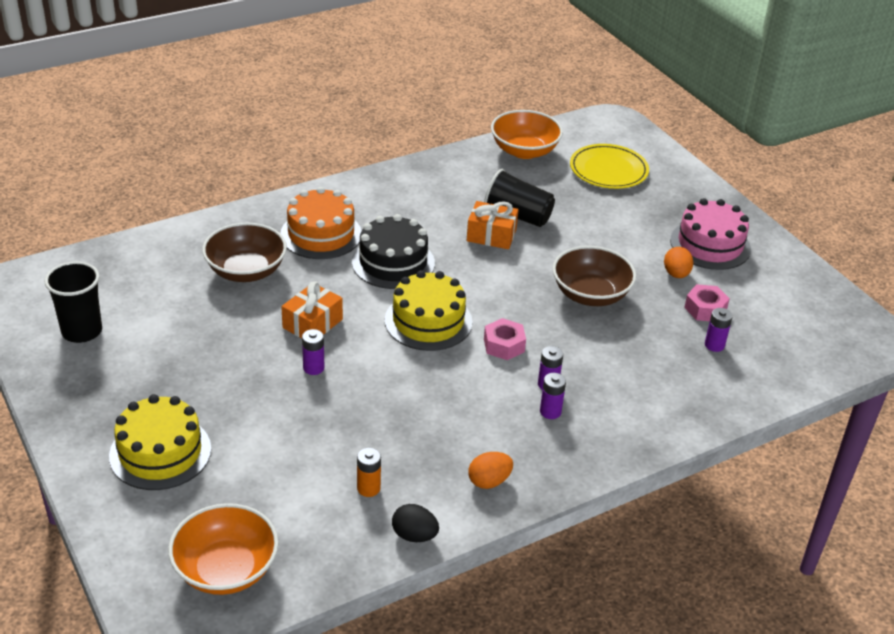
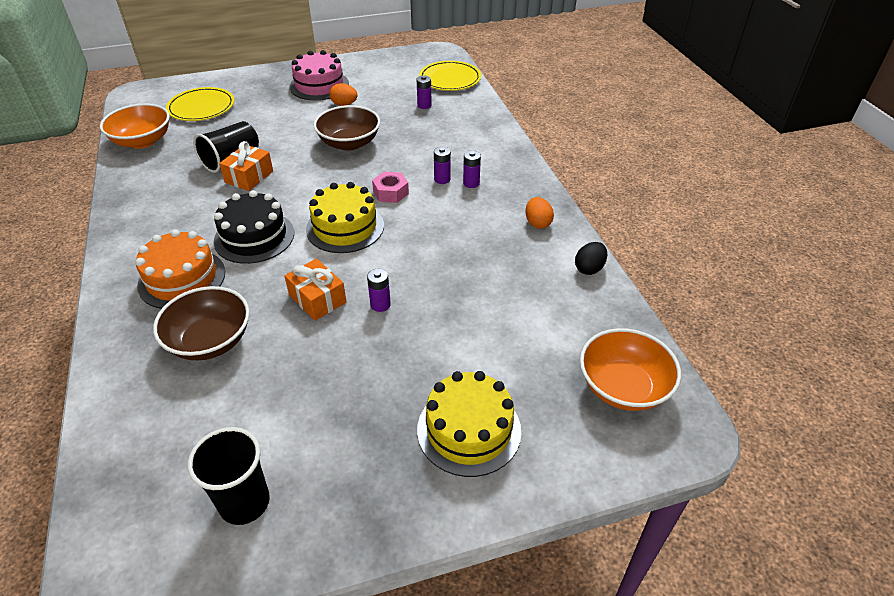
camera: 75 degrees left, 5 degrees up
orange battery [357,448,381,497] -> none
pink nut [684,284,730,321] -> none
none -> yellow plate [419,61,481,91]

